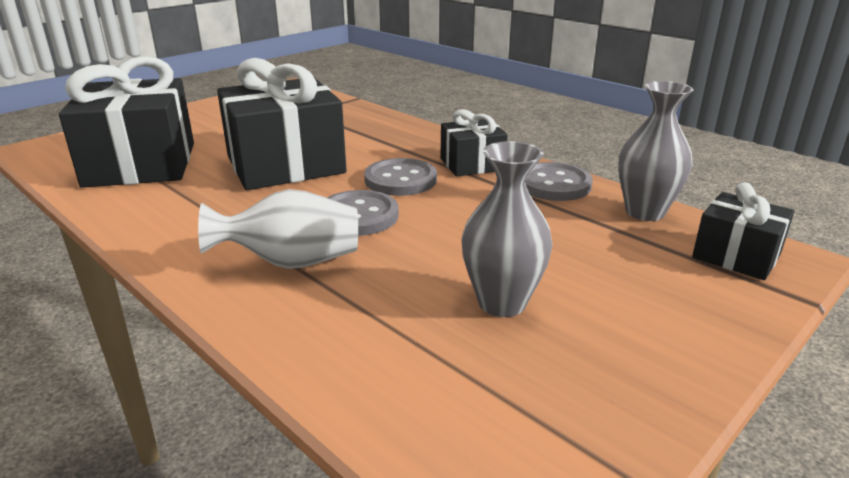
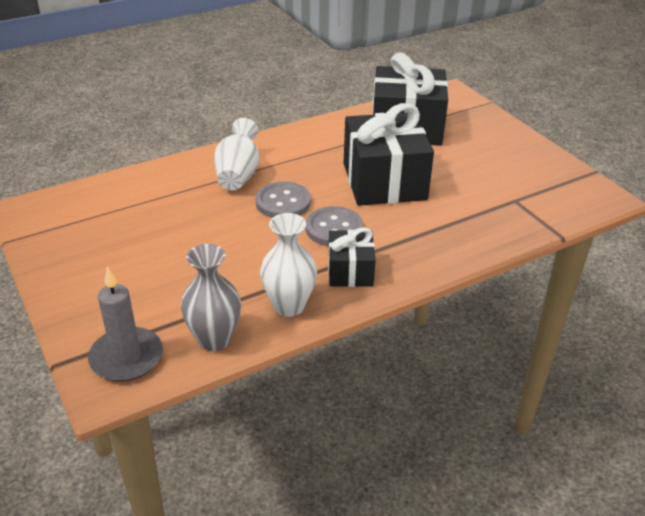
camera: 105 degrees right, 10 degrees up
grey vase [461,141,553,317] -> none
grey button [525,162,593,201] -> white vase [260,213,317,317]
black gift [692,182,795,280] -> grey candle [88,267,163,382]

